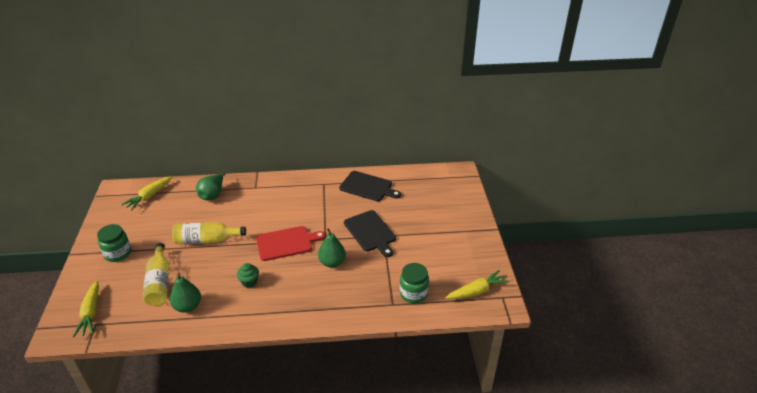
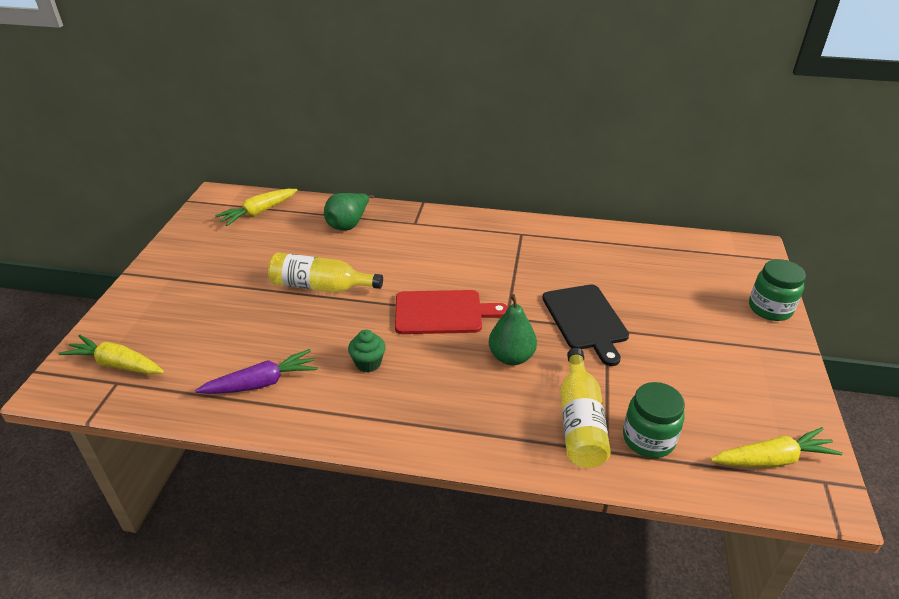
camera: 15 degrees right, 0 degrees up
yellow carrot [73,280,99,337] -> yellow carrot turned 105 degrees clockwise [58,335,164,374]
green jar [97,224,131,262] -> green jar moved to [749,259,806,321]
yellow bottle [142,243,169,306] -> yellow bottle moved to [560,348,611,468]
green pear [170,273,201,313] -> purple carrot [195,349,318,394]
black cutting board [339,171,401,201] -> none

